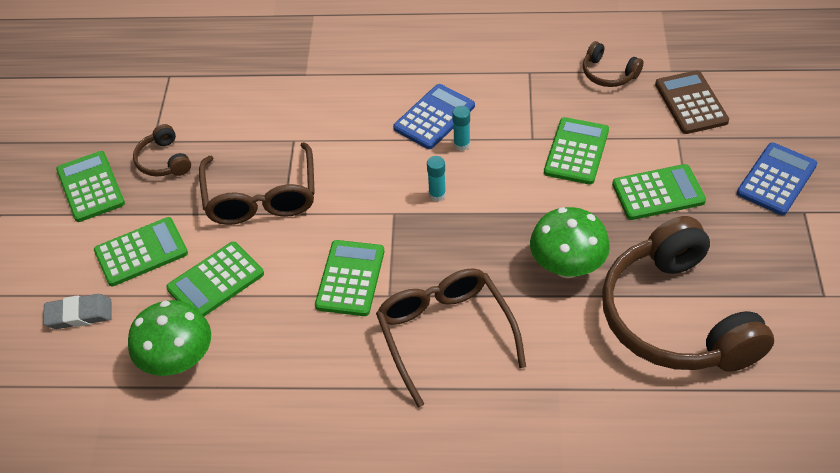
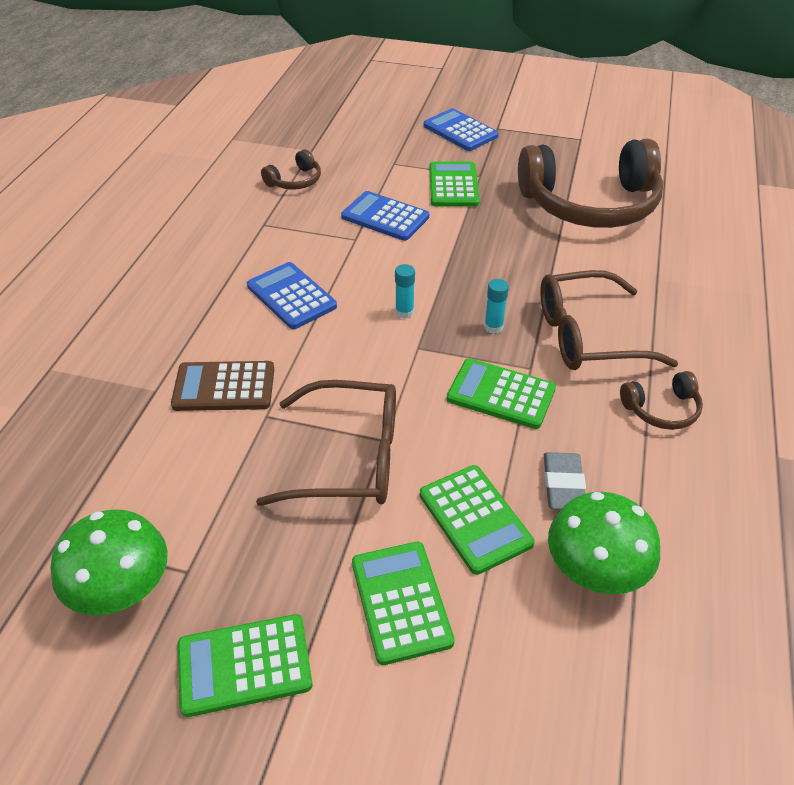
camera: 80 degrees left, 5 degrees down
grey eraser [43,294,111,329] -> grey eraser moved to [544,452,586,510]
brown headphones [133,124,191,177] -> brown headphones moved to [620,371,703,430]
turquoise glue stick [452,106,470,151] -> turquoise glue stick moved to [484,279,509,334]
green mushroom [530,207,610,278] -> green mushroom moved to [50,509,168,615]
green calculator [544,117,609,185] -> blue calculator [341,191,429,241]
brown calculator [655,70,729,134] -> brown calculator moved to [171,361,274,411]

